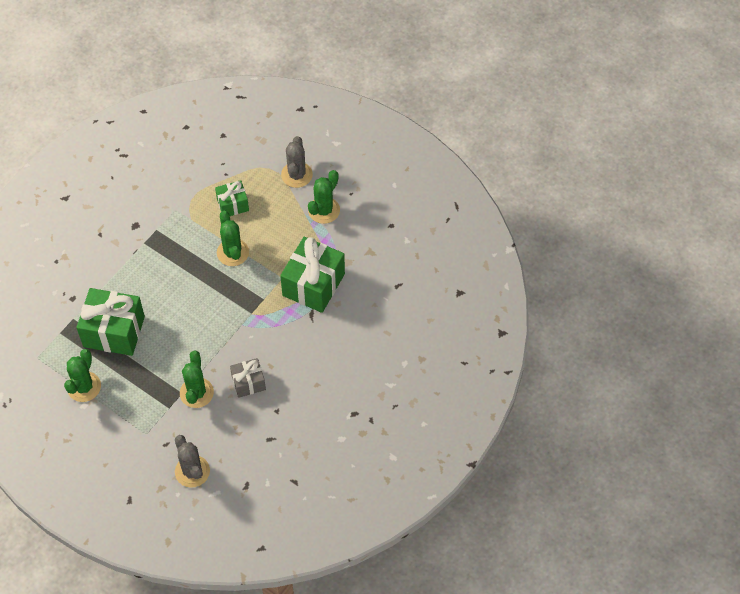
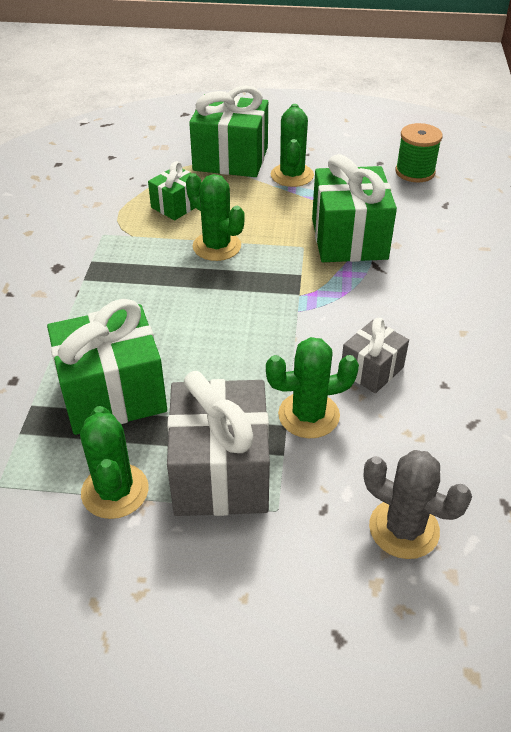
camera: 30 degrees left, 15 degrees down
green cactus [180,351,214,408] -> green cactus turned 75 degrees counterclockwise [266,337,359,438]
grey cactus [281,136,313,188] -> green gift [189,86,268,177]
none -> grey gift [167,371,270,516]
none -> green spool [395,123,443,182]

